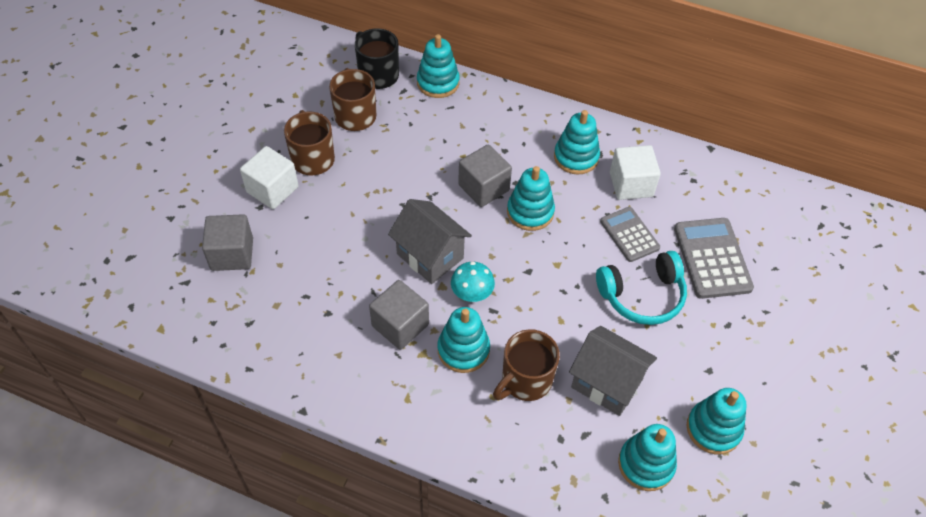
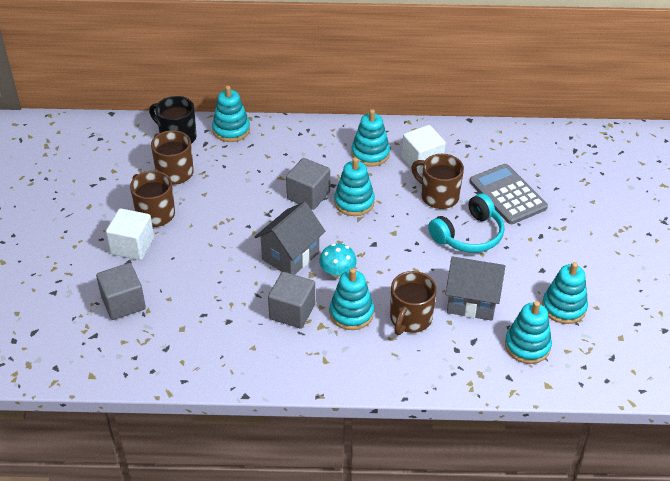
camera: 20 degrees left, 10 degrees down
grey house [388,199,472,284] -> grey house turned 75 degrees counterclockwise [254,202,325,275]
grey calculator [600,207,660,262] -> brown mug [411,154,464,209]

